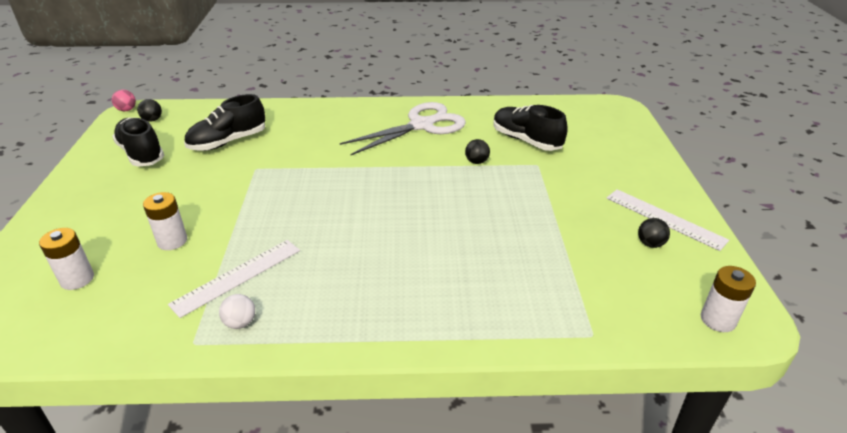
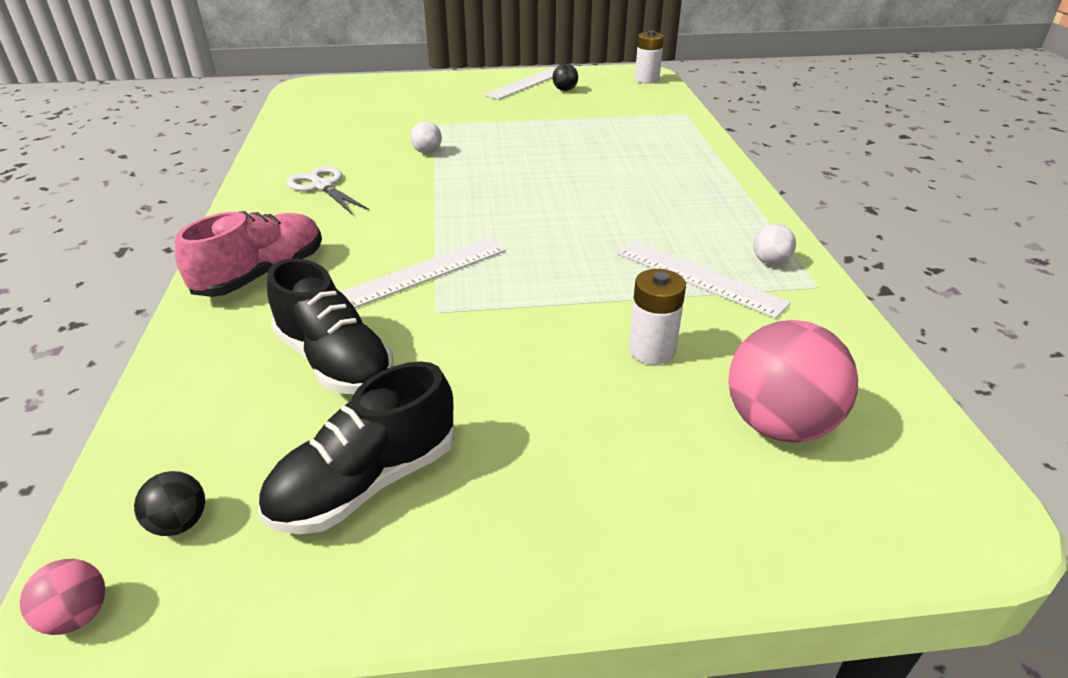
camera: 95 degrees left, 0 degrees up
white battery [39,228,94,290] -> pink ball [729,320,858,443]
white scissors [340,102,466,155] -> white scissors [286,166,370,214], size x0.59
black ball [465,139,490,164] -> white ball [410,121,442,154]
black shoe [494,105,568,151] -> none
none -> pink shoe [175,211,322,297]
none -> white ruler [341,238,506,308]

